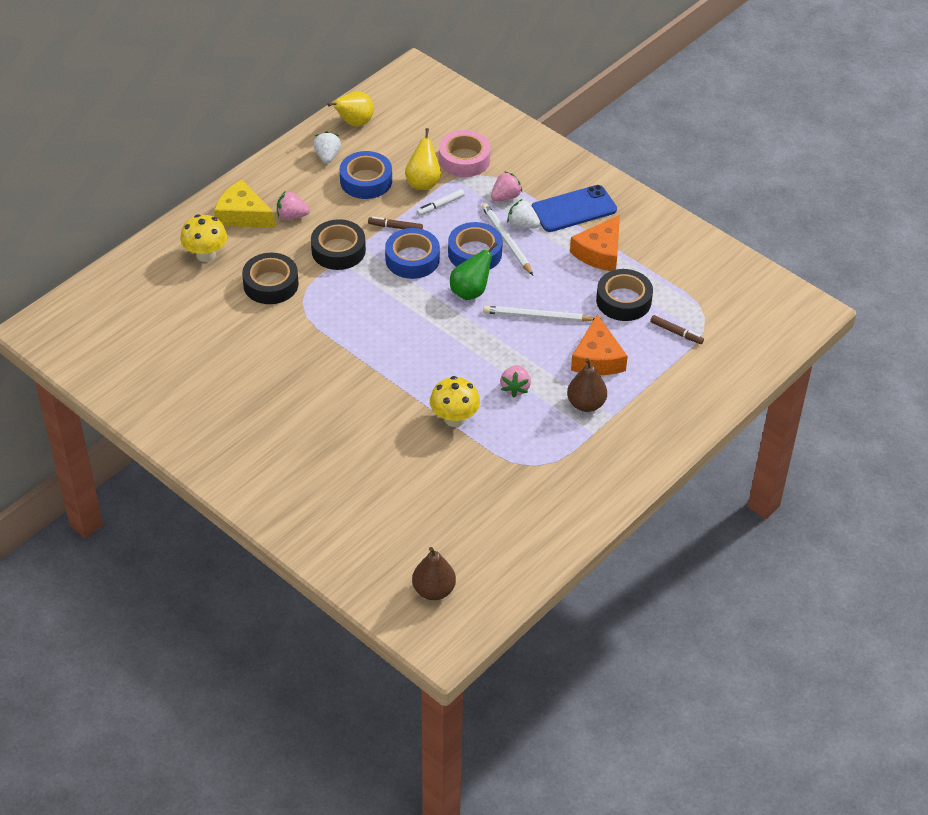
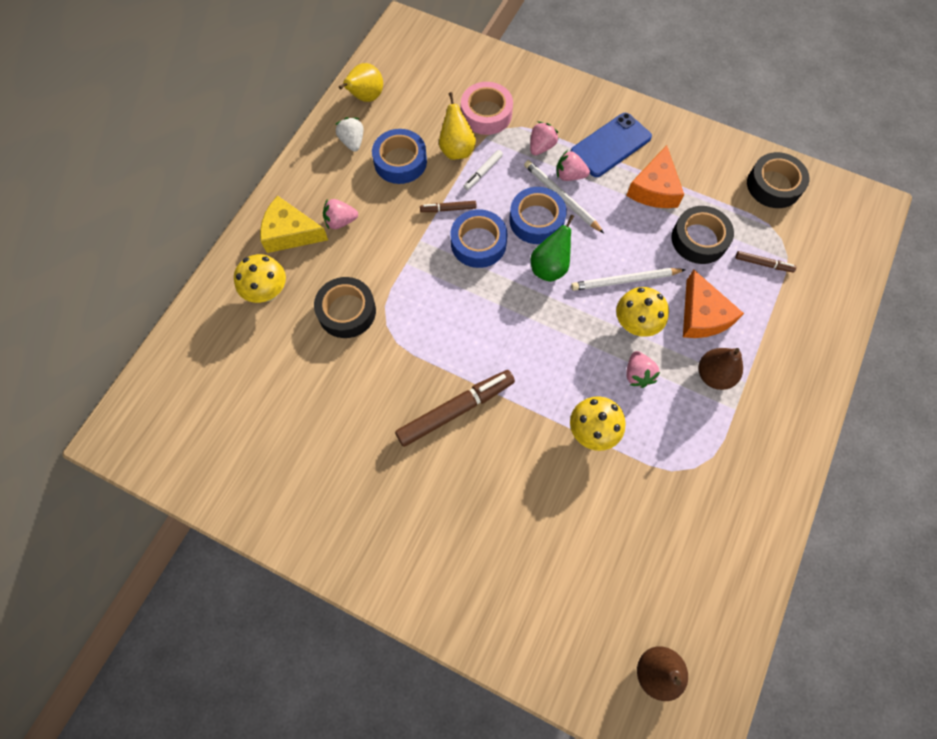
camera: 15 degrees left, 20 degrees up
black tape [311,219,366,270] -> black tape moved to [747,152,809,208]
white strawberry [507,199,540,228] -> pink strawberry [557,150,590,181]
none -> brown marker [395,370,515,447]
none -> yellow mushroom [616,287,669,337]

